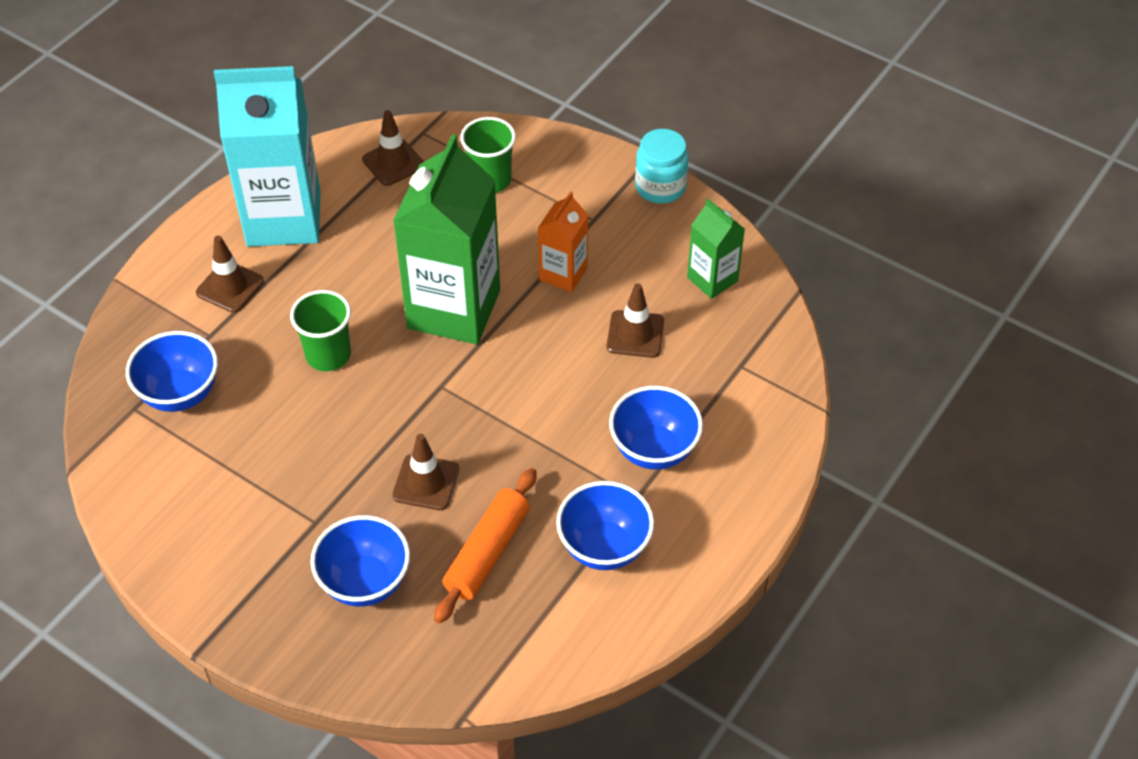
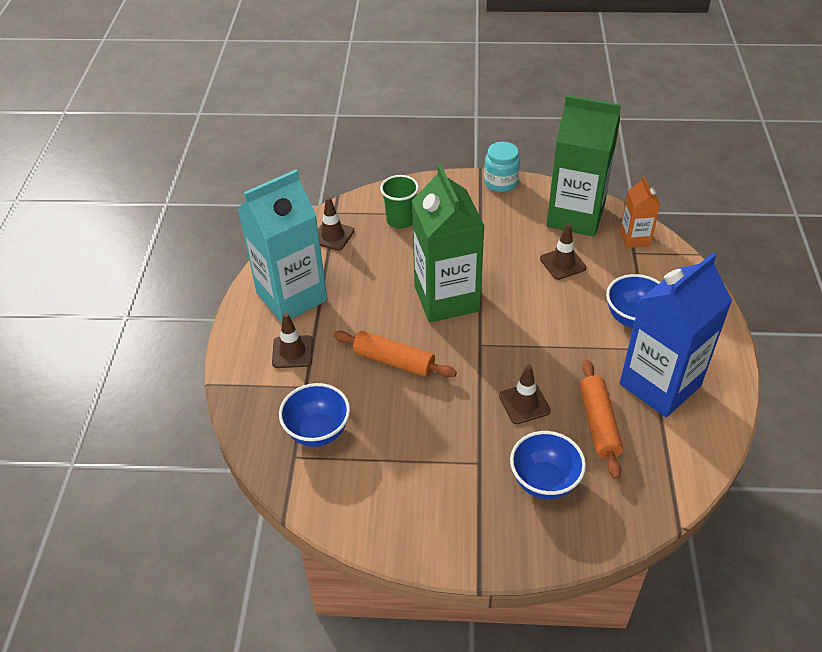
camera: 30 degrees left, 5 degrees down
green cup [290,290,351,371] -> orange rolling pin [333,331,457,378]
orange carton [538,192,589,292] -> orange carton moved to [620,176,660,248]
blue bowl [556,481,654,570] -> blue carton [620,253,732,417]
green carton [687,199,745,299] -> green carton [546,95,621,237], size x2.00

